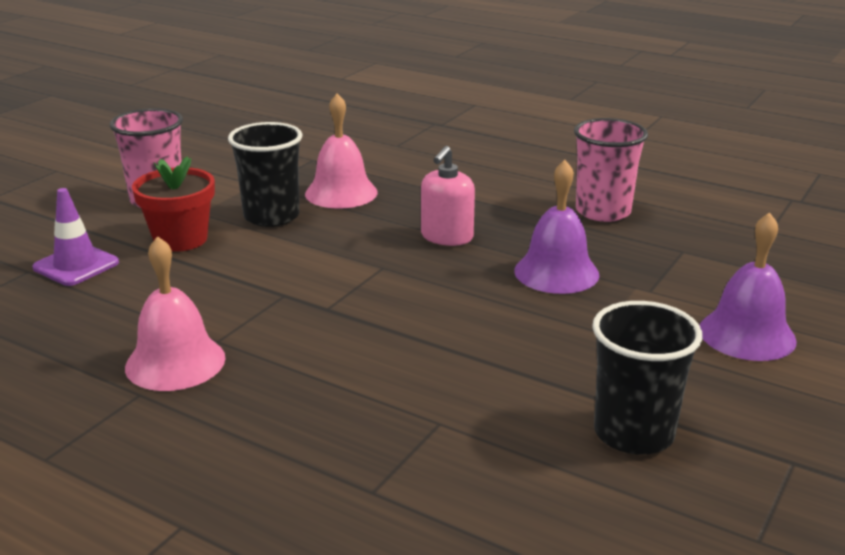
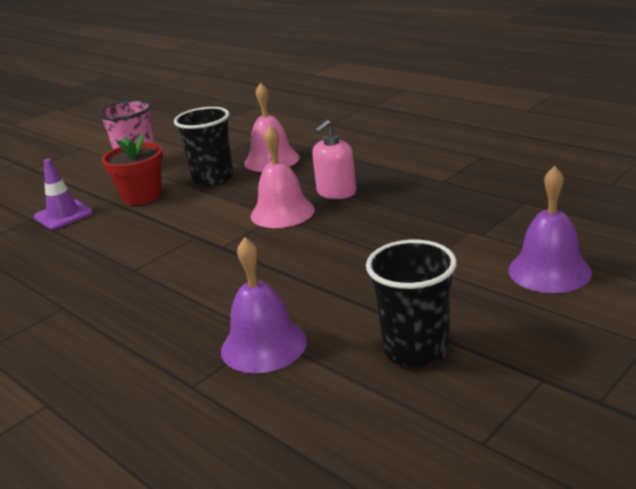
camera: 15 degrees right, 0 degrees up
pink bell [125,236,226,391] -> pink bell moved to [251,125,315,228]
purple bell [514,160,600,294] -> purple bell moved to [221,237,307,373]
pink cup [574,118,648,222] -> none

